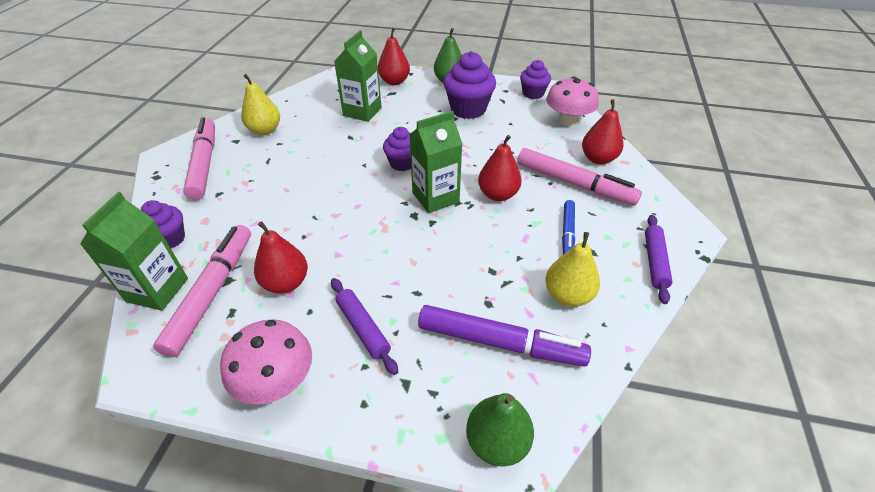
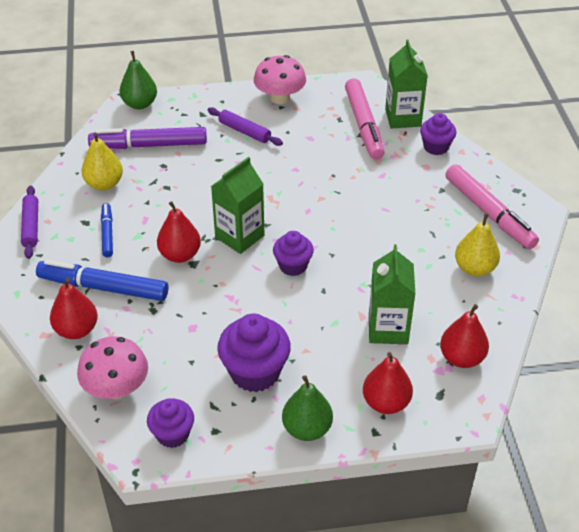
camera: 160 degrees right, 0 degrees up
red pear [254,221,308,294] -> red pear moved to [440,304,489,368]
pink marker [517,148,642,206] -> blue marker [36,260,168,301]

